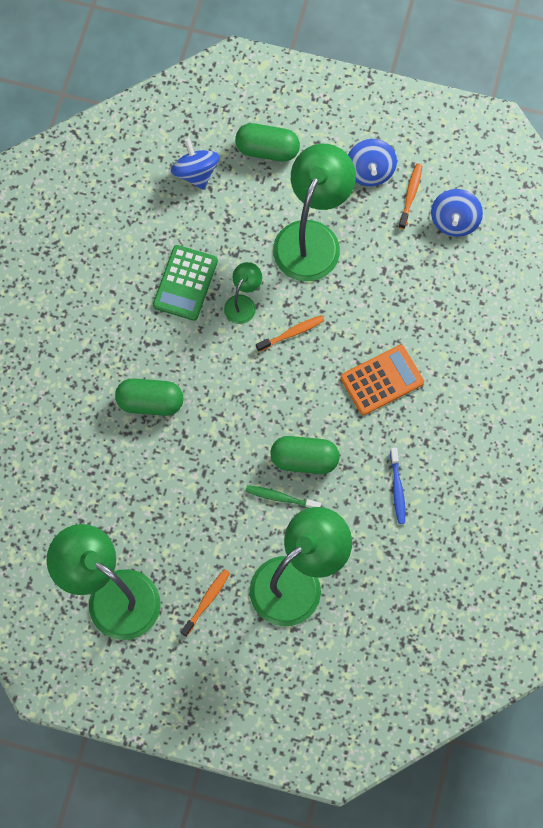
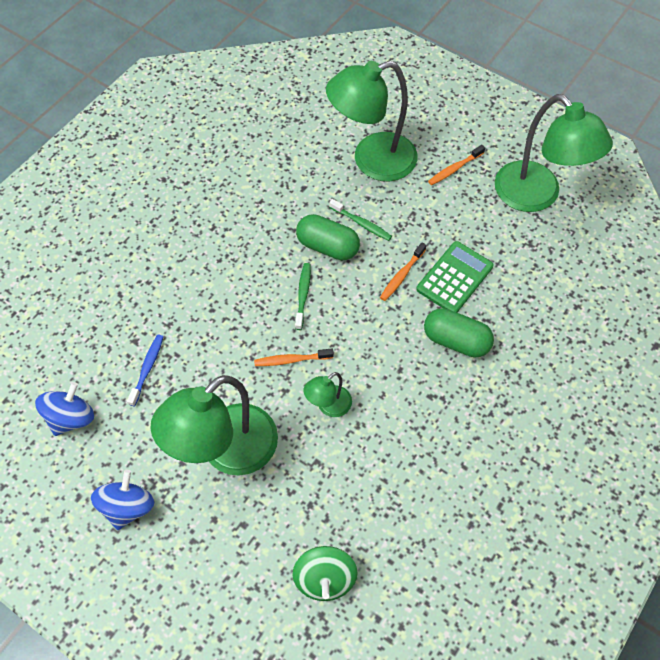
camera: 160 degrees left, 10 degrees down
green calculator [153,245,218,321] -> green calculator moved to [416,241,494,312]
blue spinning top [171,138,220,190] -> green spinning top [292,546,358,601]
green capsule [235,123,300,162] -> none
orange calculator [340,345,424,415] -> none
blue toothbrush [390,448,405,524] -> blue toothbrush moved to [127,335,164,406]
orange toothbrush [399,163,422,229] -> orange toothbrush moved to [380,243,427,301]
none -> green toothbrush [295,263,311,330]

